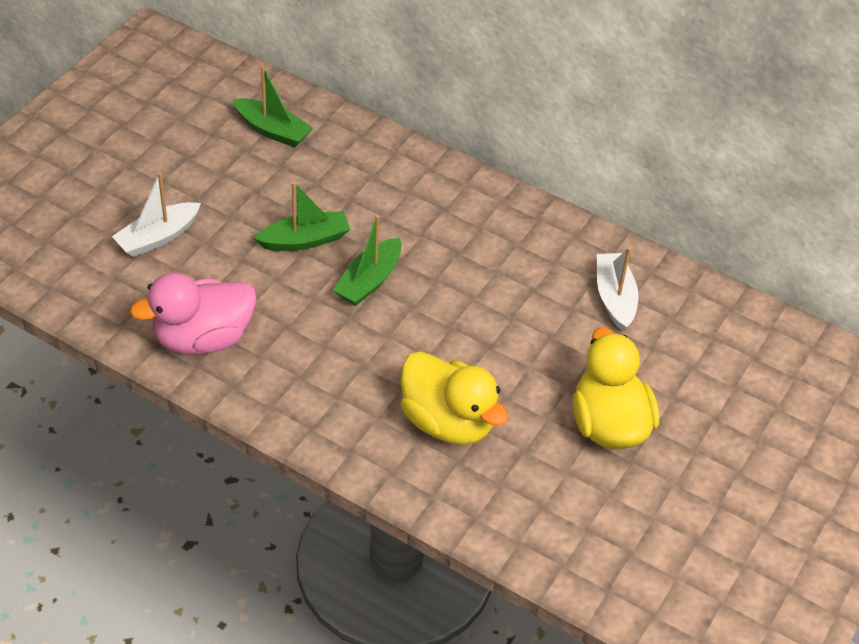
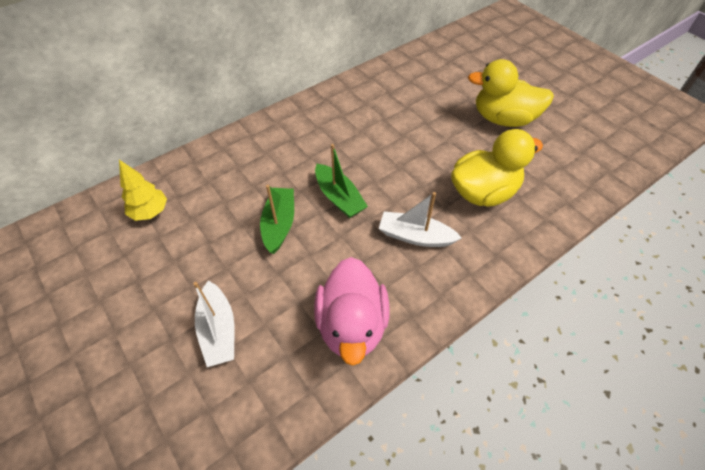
camera: 65 degrees left, 5 degrees up
green boat [233,66,313,148] -> yellow tree [119,160,167,221]
white boat [597,247,639,331] -> white boat moved to [379,192,462,247]

